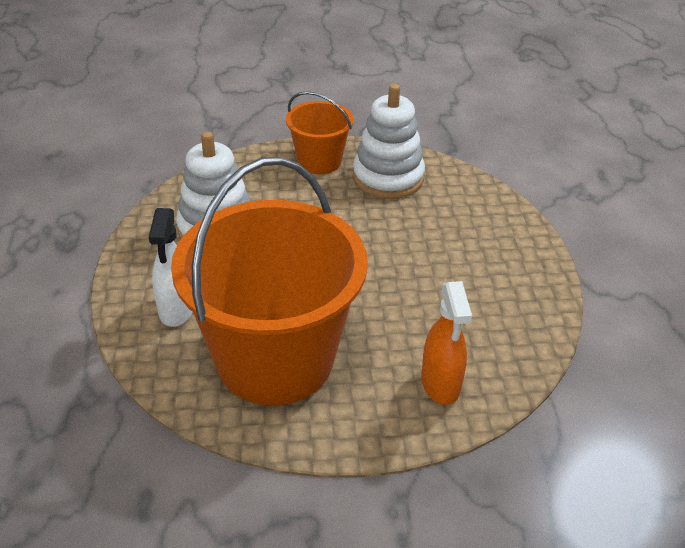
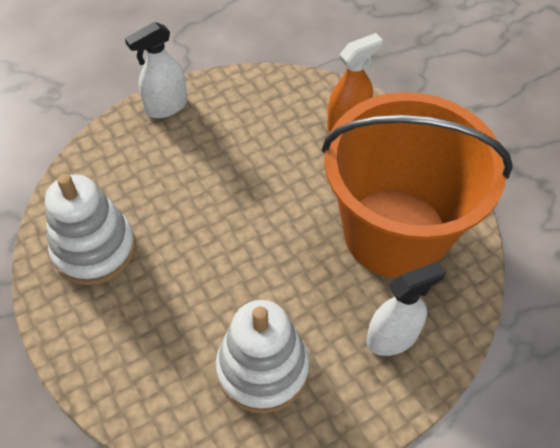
camera: 115 degrees left, 15 degrees up
orange bucket [286,91,353,174] -> none
none -> white spray bottle [125,22,188,118]

